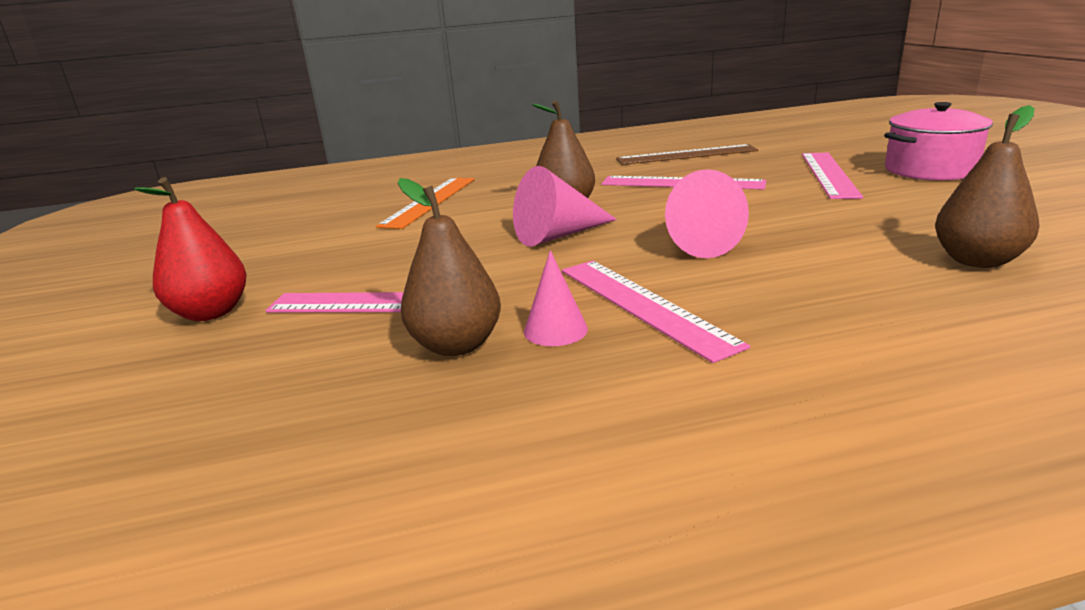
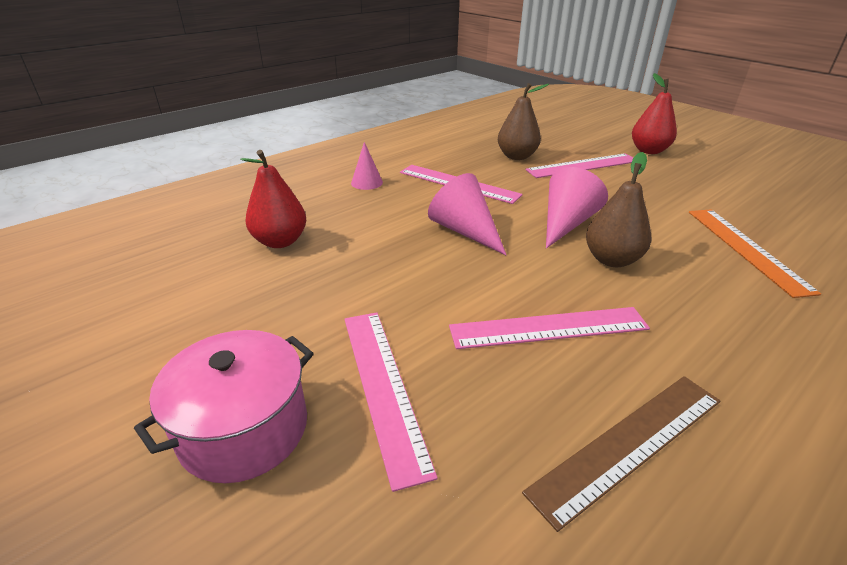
camera: 150 degrees right, 10 degrees up
pink cone [524,250,588,346] -> pink cone moved to [351,142,383,190]
brown pear [935,105,1039,268] -> red pear [240,150,306,248]

